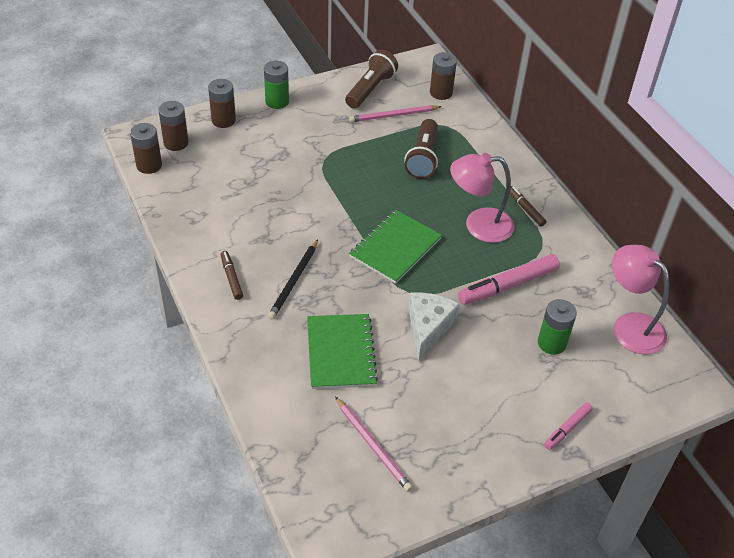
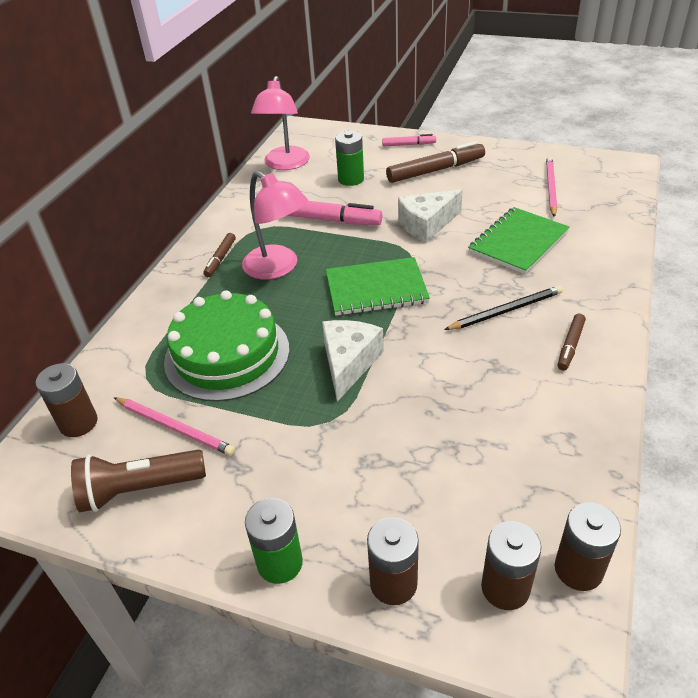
camera: 130 degrees left, 5 degrees down
brown flashlight [404,119,438,179] -> green cake [164,290,290,402]
none -> white cheese [322,320,384,402]
none -> brown marker [386,141,485,183]

